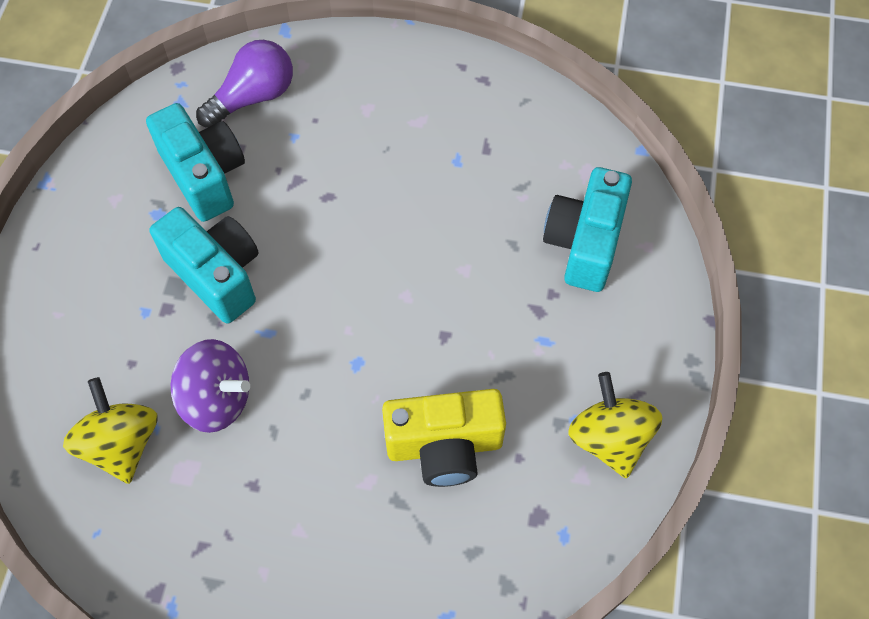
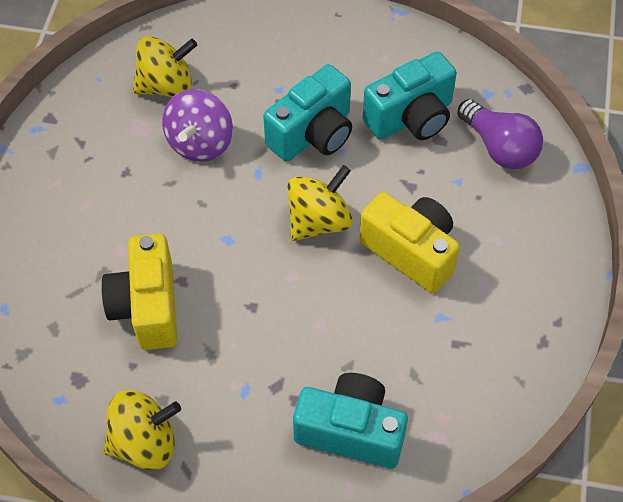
camera: 90 degrees right, 5 degrees down
none -> yellow spinning top [287,165,353,241]
none -> yellow camera [360,192,460,293]

